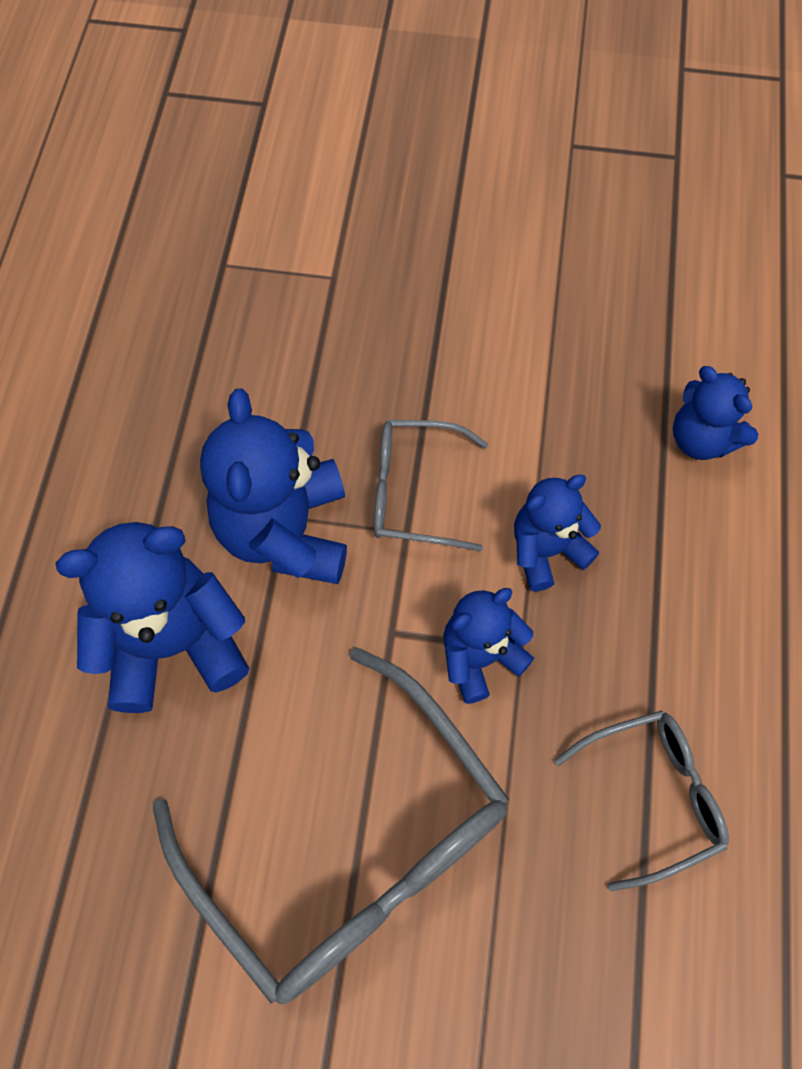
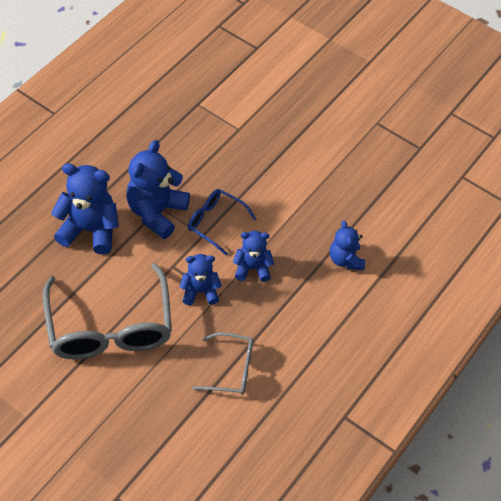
camera: 25 degrees right, 10 degrees down
grey glasses [374,420,488,551] -> blue glasses [188,189,256,255]

